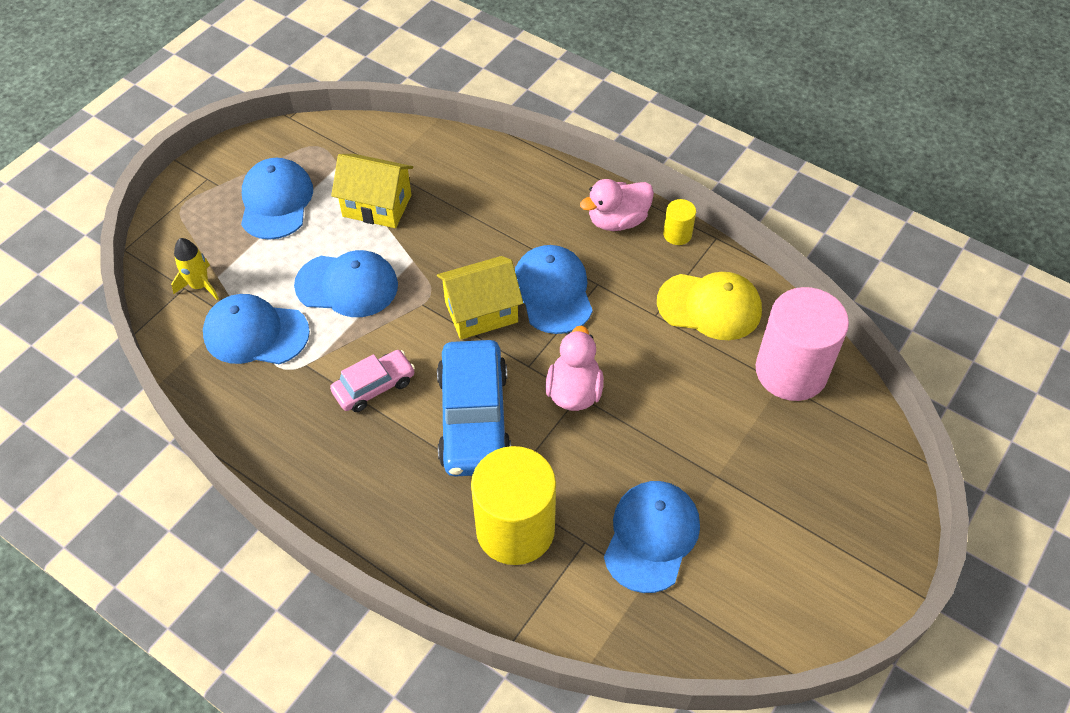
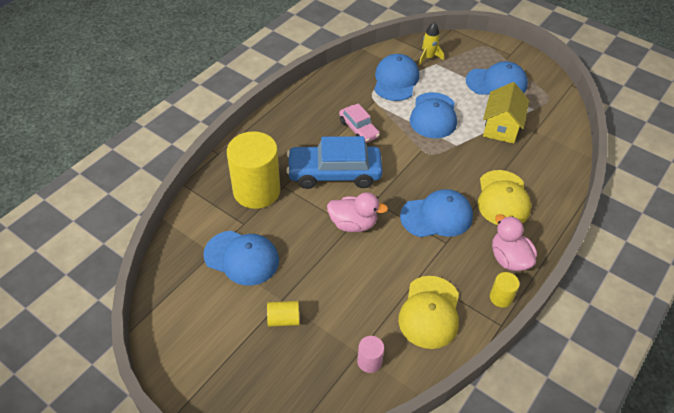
camera: 90 degrees right, 5 degrees down
yellow house [437,256,523,339] -> none
pink cylinder [756,287,849,401] -> pink cylinder [357,336,384,373], size x0.44
none -> yellow cylinder [267,301,299,327]
none -> yellow cap [478,170,531,225]

